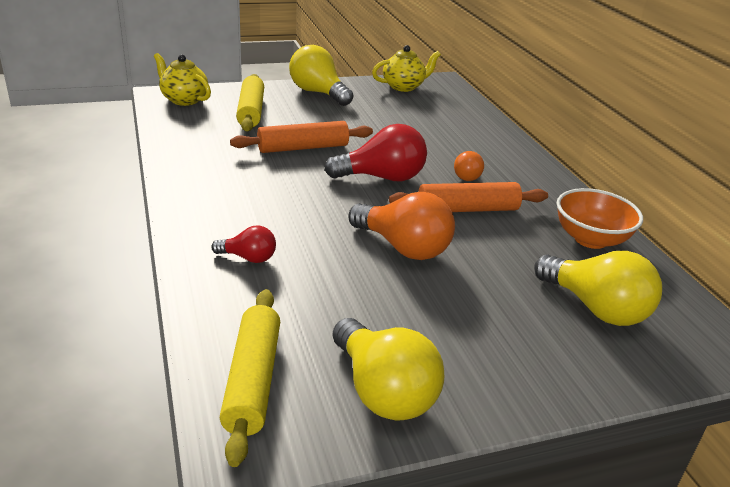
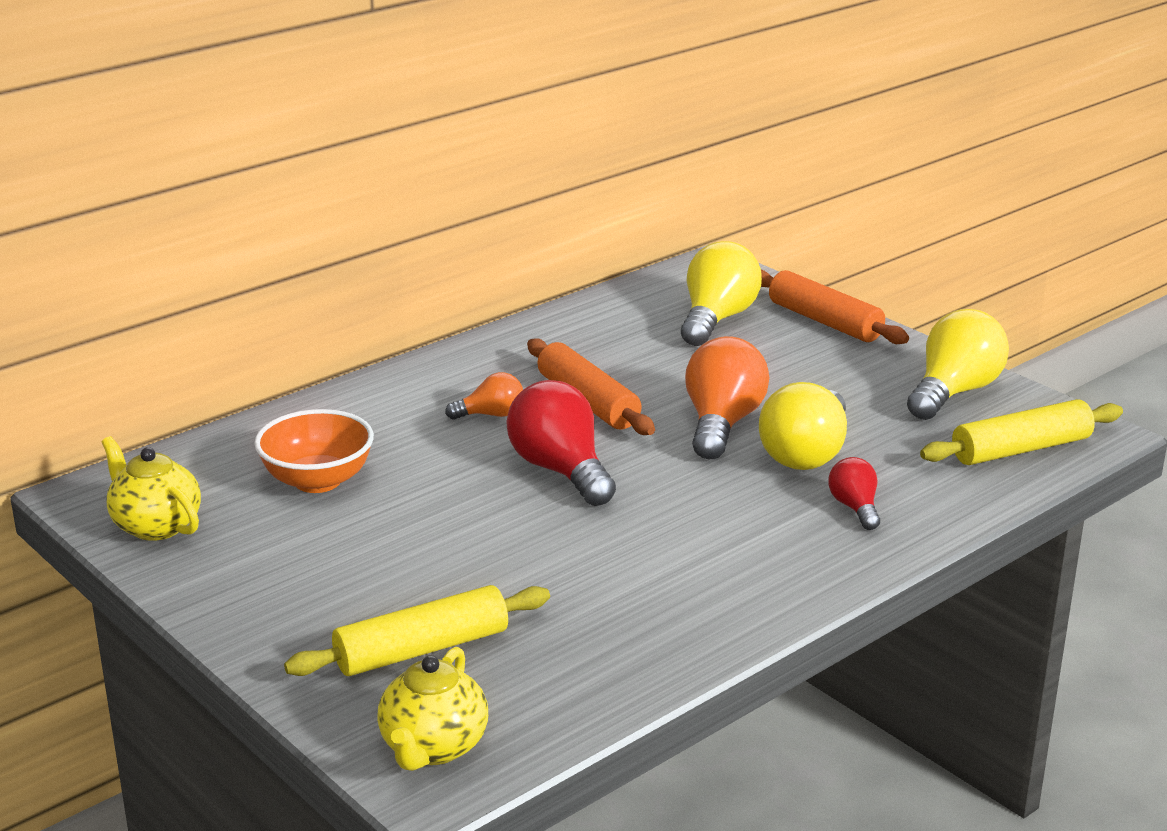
camera: 110 degrees left, 5 degrees down
orange rolling pin [230,121,373,153] -> orange rolling pin moved to [761,270,909,344]
yellow light bulb [289,45,353,106] -> yellow light bulb moved to [759,382,847,470]
orange bowl [557,188,643,249] -> orange bowl moved to [254,409,374,493]

